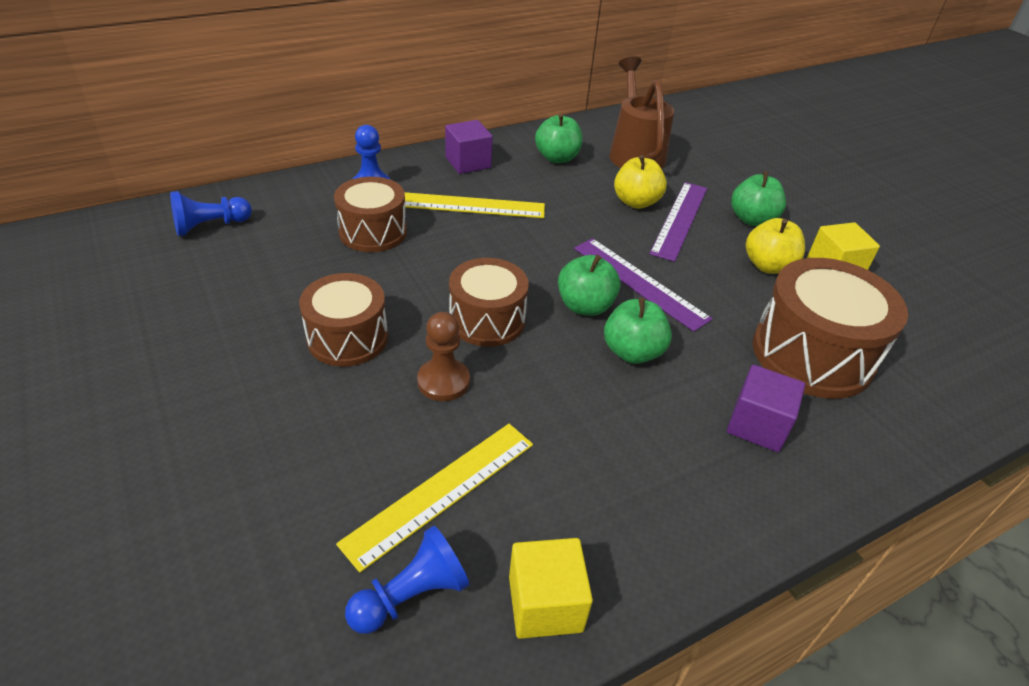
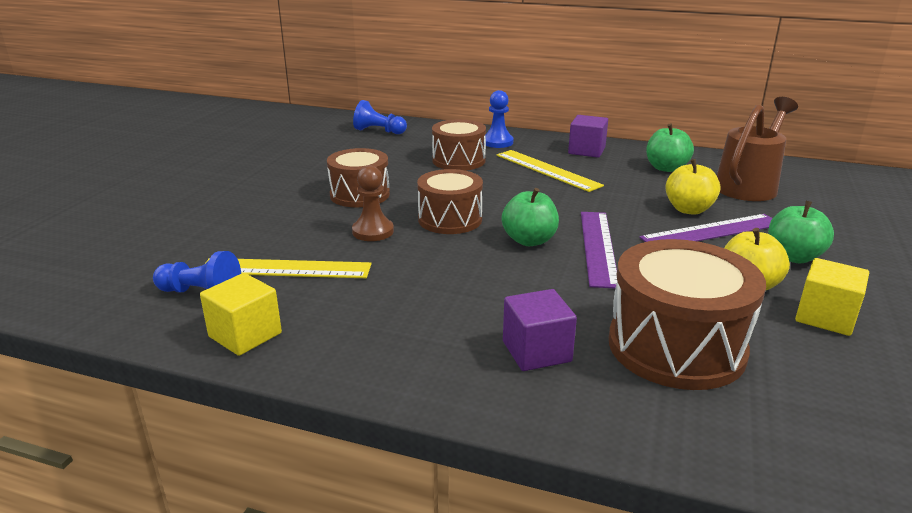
camera: 50 degrees right, 15 degrees down
green apple [604,298,672,364] -> none

